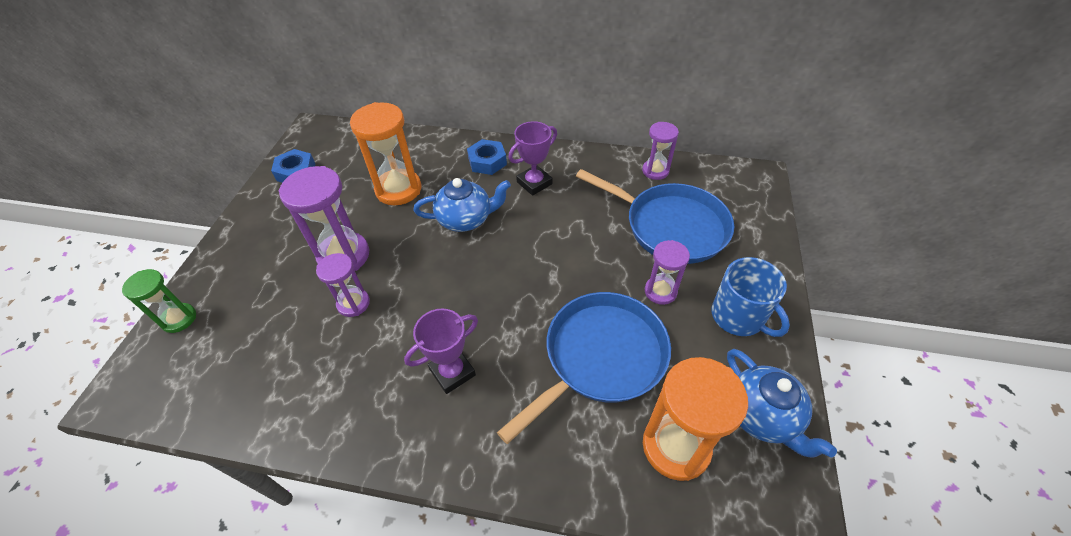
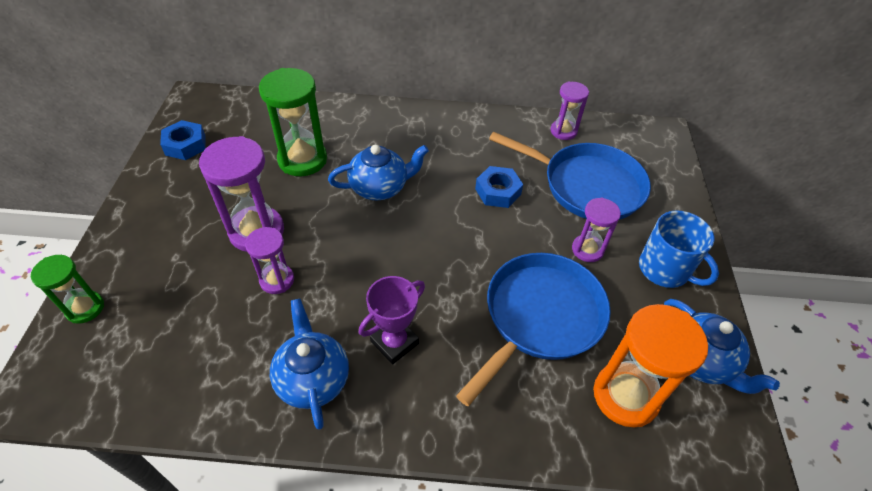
camera: 10 degrees left, 0 degrees up
orange hourglass [350,102,421,205] -> green hourglass [259,68,327,176]
blue nut [467,139,507,175] -> blue nut moved to [475,166,523,208]
purple trophy [508,121,557,196] -> none
none -> blue teapot [270,299,349,429]

